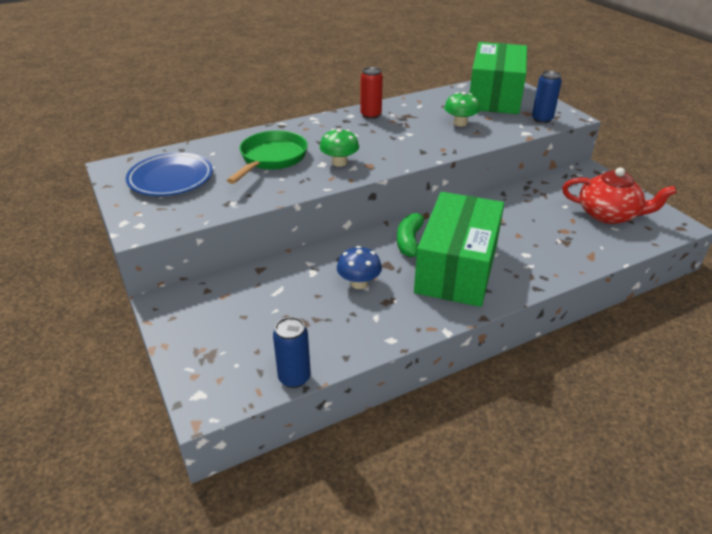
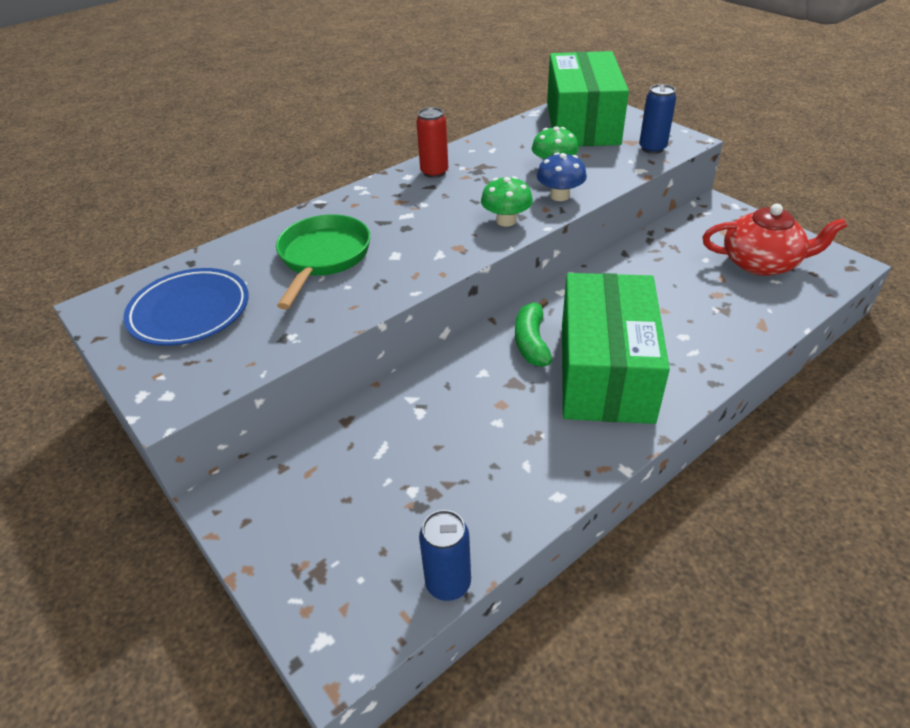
camera: 10 degrees left, 5 degrees up
green mushroom [320,129,359,167] -> green mushroom moved to [481,176,533,226]
blue mushroom [337,246,382,289] -> blue mushroom moved to [537,153,587,201]

